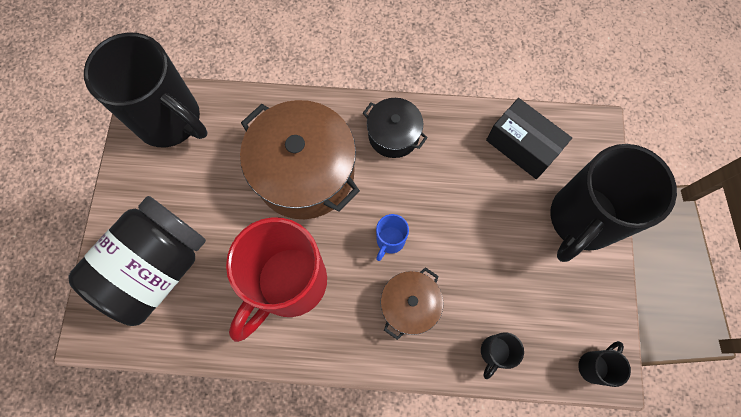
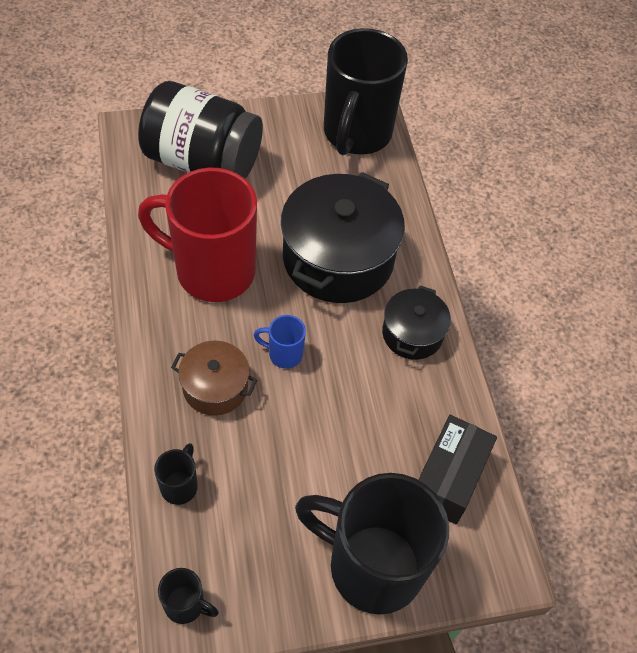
camera: 70 degrees right, 15 degrees down
brown pot [240,100,360,219] -> black pot [281,172,405,303]
black mug [481,332,524,379] -> black mug turned 90 degrees clockwise [154,443,198,505]

